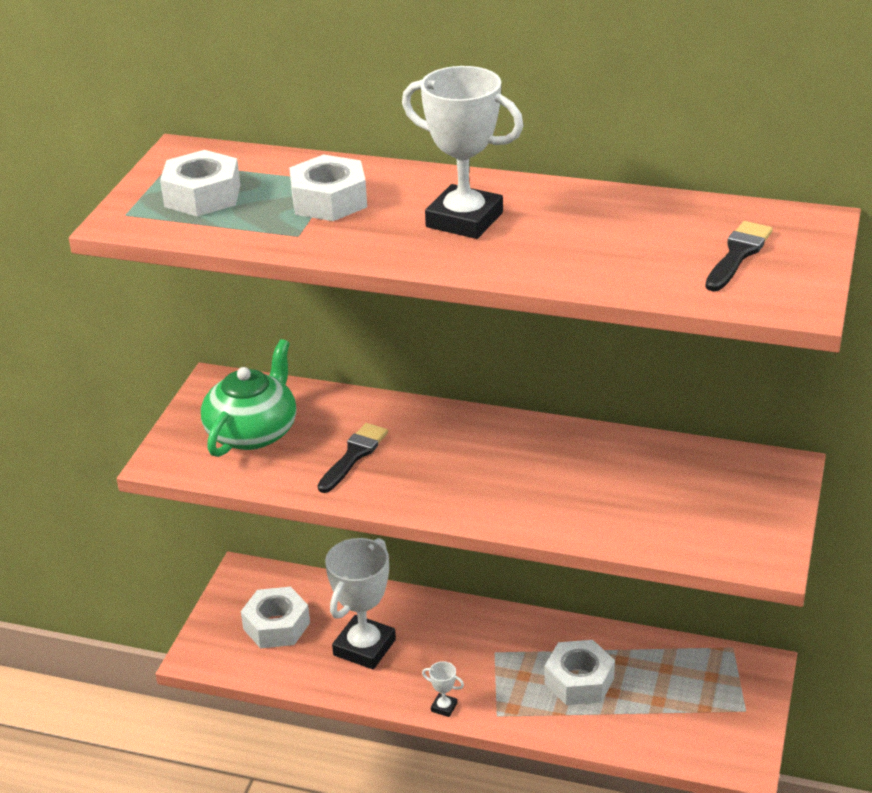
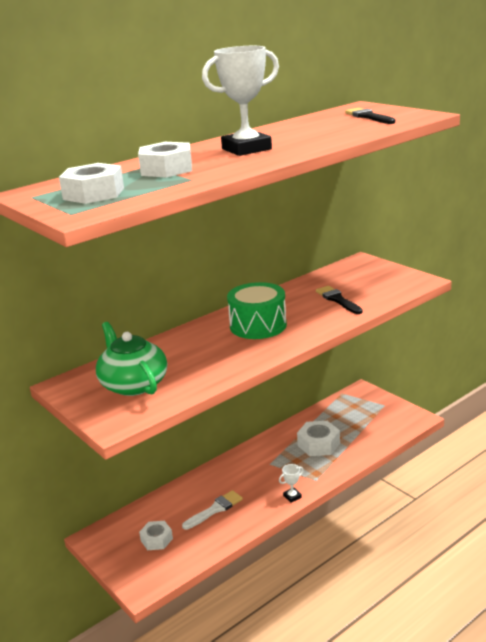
camera: 55 degrees left, 10 degrees down
white nut [241,587,310,648] -> white nut [139,521,173,550], size x0.66
black brush [317,423,388,493] -> black brush moved to [316,286,363,314]
white trophy [325,538,396,669] -> white brush [182,490,243,530]
none -> green drum [227,282,287,339]

